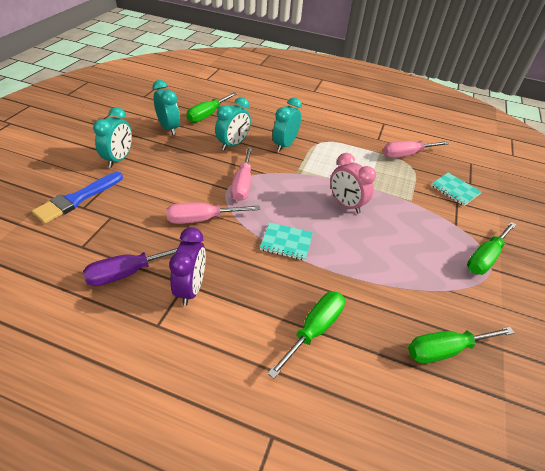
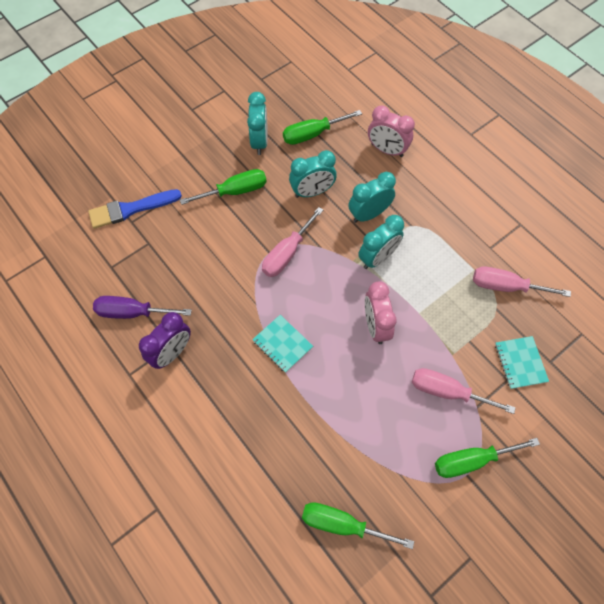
camera: 35 degrees right, 20 degrees up
turquoise clock [93,107,132,168] -> turquoise clock moved to [358,215,404,269]
pink screwdriver [166,202,260,224] -> pink screwdriver moved to [412,368,516,414]
green screwdriver [267,292,345,379] -> green screwdriver moved to [180,169,267,205]
none -> pink clock [368,105,415,157]

